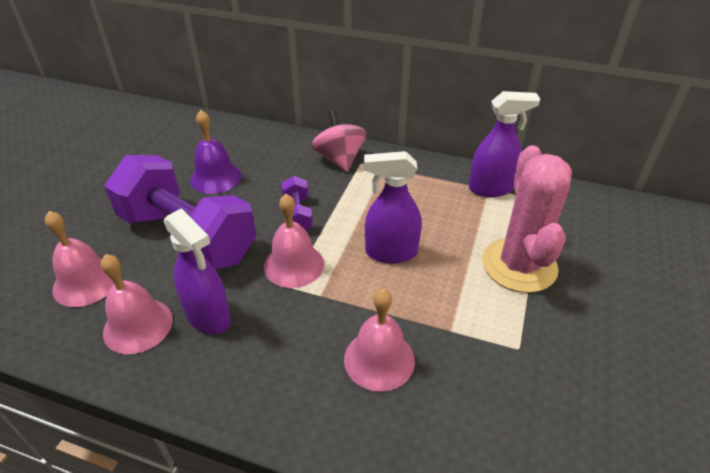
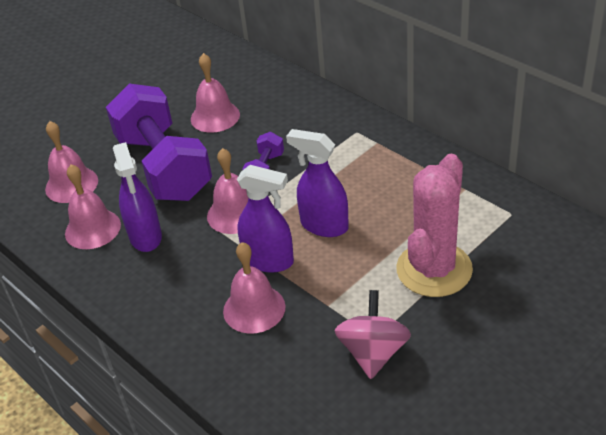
camera: 30 degrees right, 0 degrees up
purple bell [190,110,242,194] -> pink bell [191,53,240,133]
pink spinning top [312,110,366,172] -> pink spinning top moved to [335,290,411,379]
purple spray bottle [469,91,540,197] -> purple spray bottle moved to [237,165,294,273]

